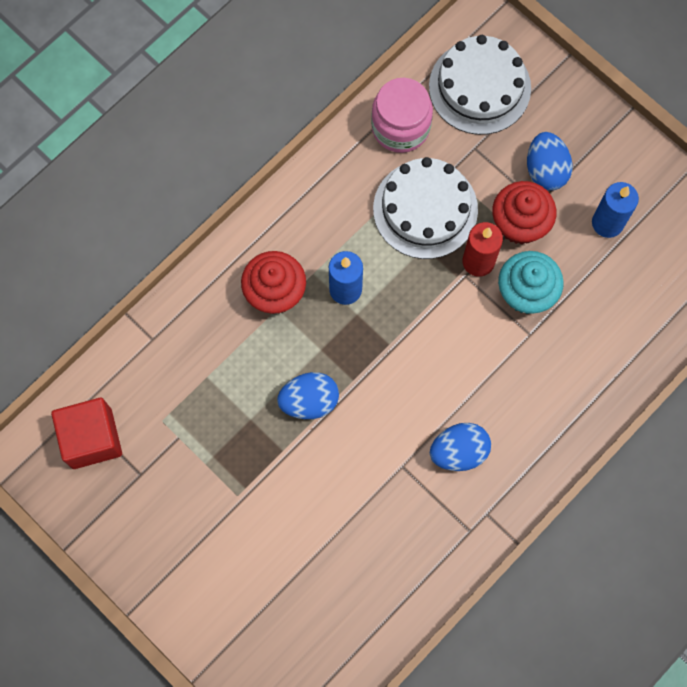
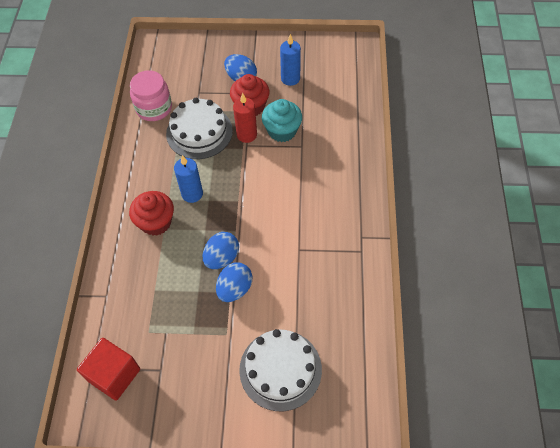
camera: 40 degrees left, 15 degrees down
white cake [429,35,531,135] -> white cake moved to [239,329,322,411]
blue egg [430,423,491,471] -> blue egg moved to [216,262,252,302]

